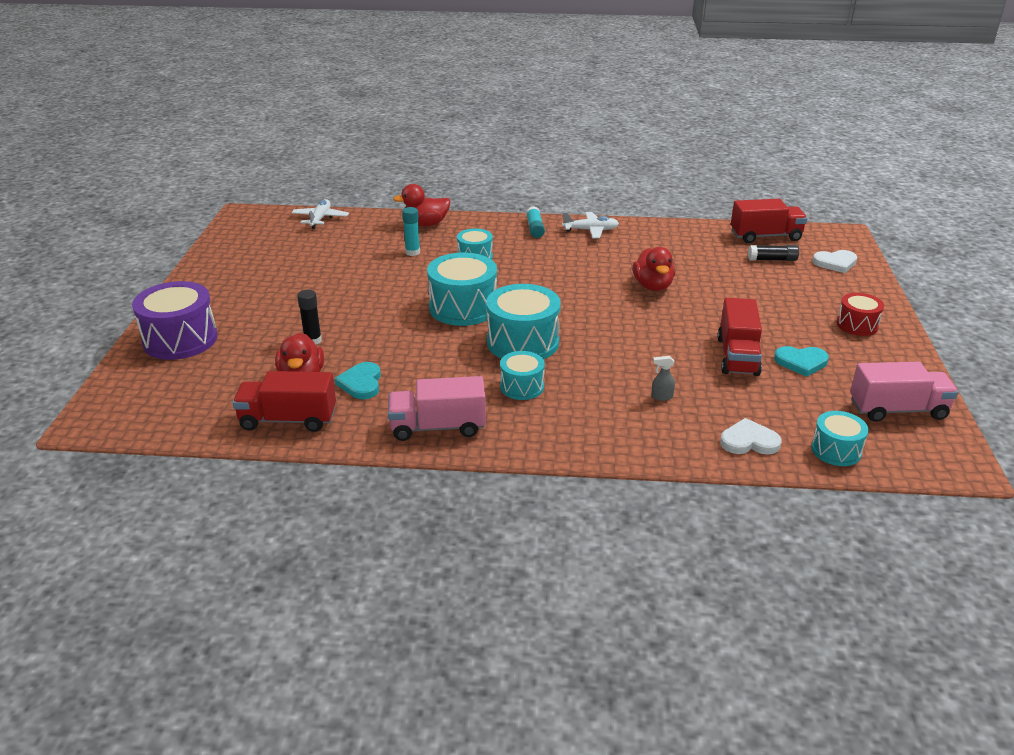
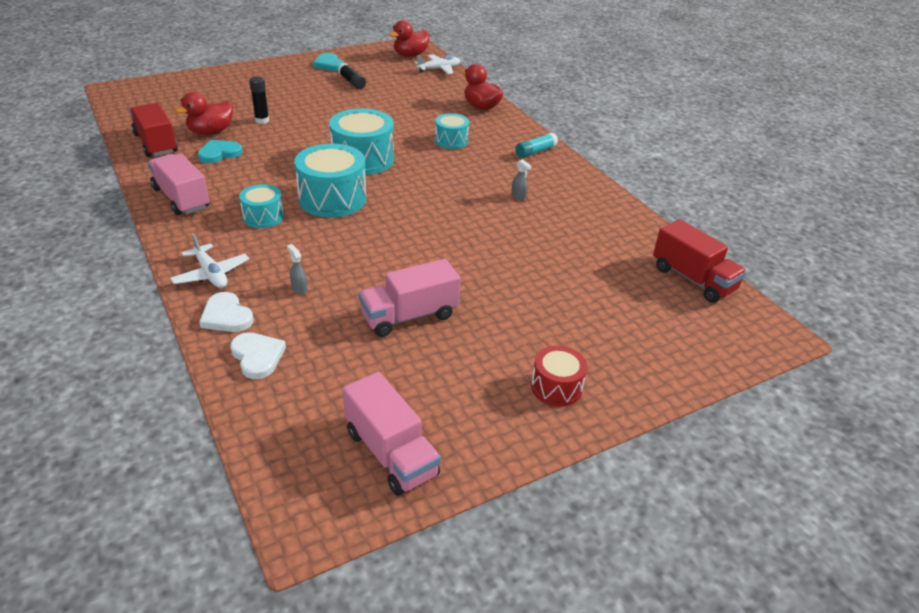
camera: 55 degrees right, 5 degrees up
purple drum [132,281,218,360] -> none
turquoise glue stick [402,207,420,256] -> none
white plane [562,212,619,238] -> white plane moved to [170,233,249,288]
red duck [632,247,675,291] -> red duck moved to [389,20,430,57]
red truck [717,298,762,376] -> pink truck [358,259,461,337]
black glue stick [748,245,799,261] -> black glue stick moved to [338,63,366,89]
turquoise heart [774,346,829,377] -> turquoise heart moved to [313,53,344,71]
turquoise drum [811,411,869,466] -> none
white heart [812,250,857,273] -> white heart moved to [199,292,254,332]
none -> grey spray bottle [511,159,532,200]

